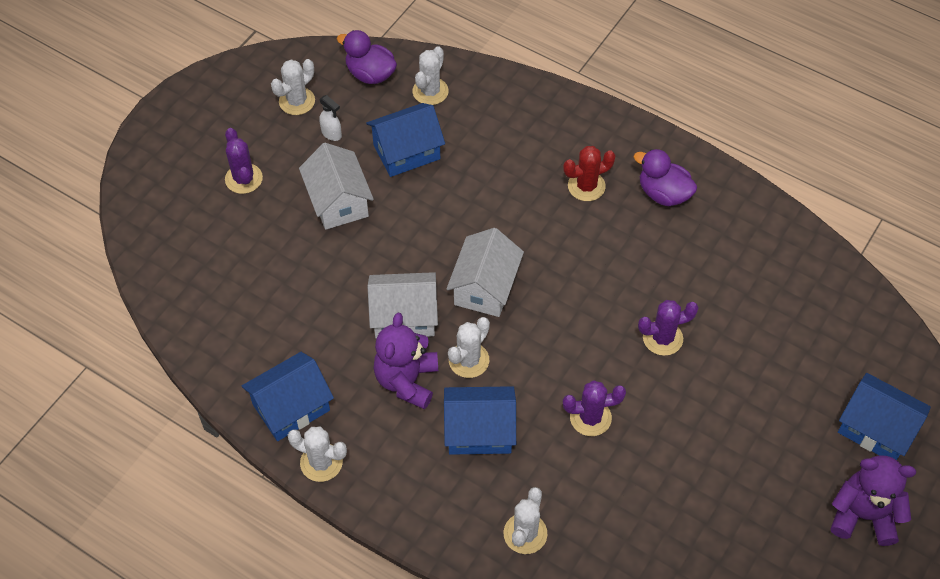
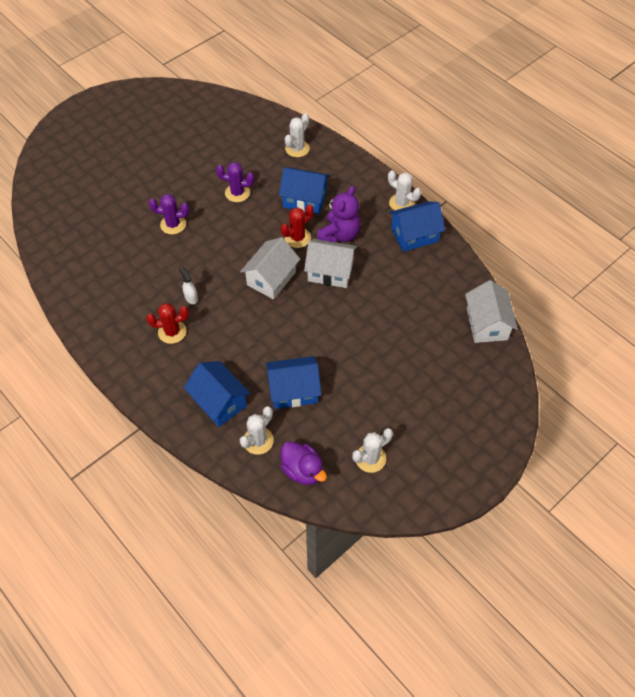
camera: 165 degrees left, 0 degrees up
purple cactus [225,128,263,194] -> none
white house [299,143,374,230] -> white house moved to [465,280,518,343]
white spray bottle [319,95,342,141] -> white spray bottle moved to [179,266,198,304]
white cactus [448,317,490,378] -> red cactus [281,205,314,248]
purple duck [634,149,697,206] -> none
purple teddy bear [831,455,916,546] -> none
blue house [838,373,931,460] -> blue house moved to [184,361,251,427]

